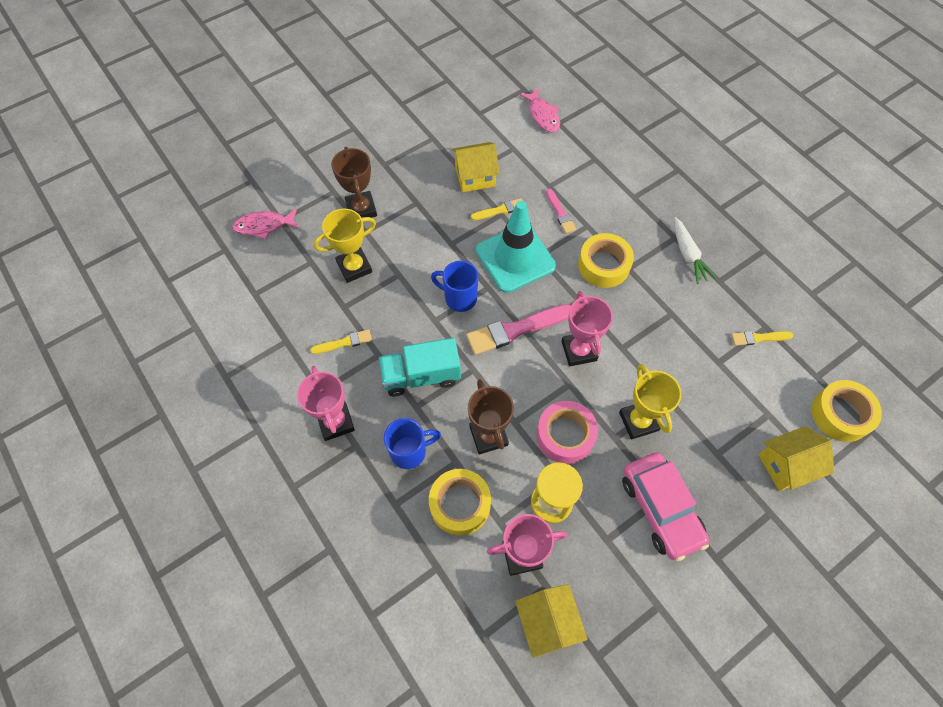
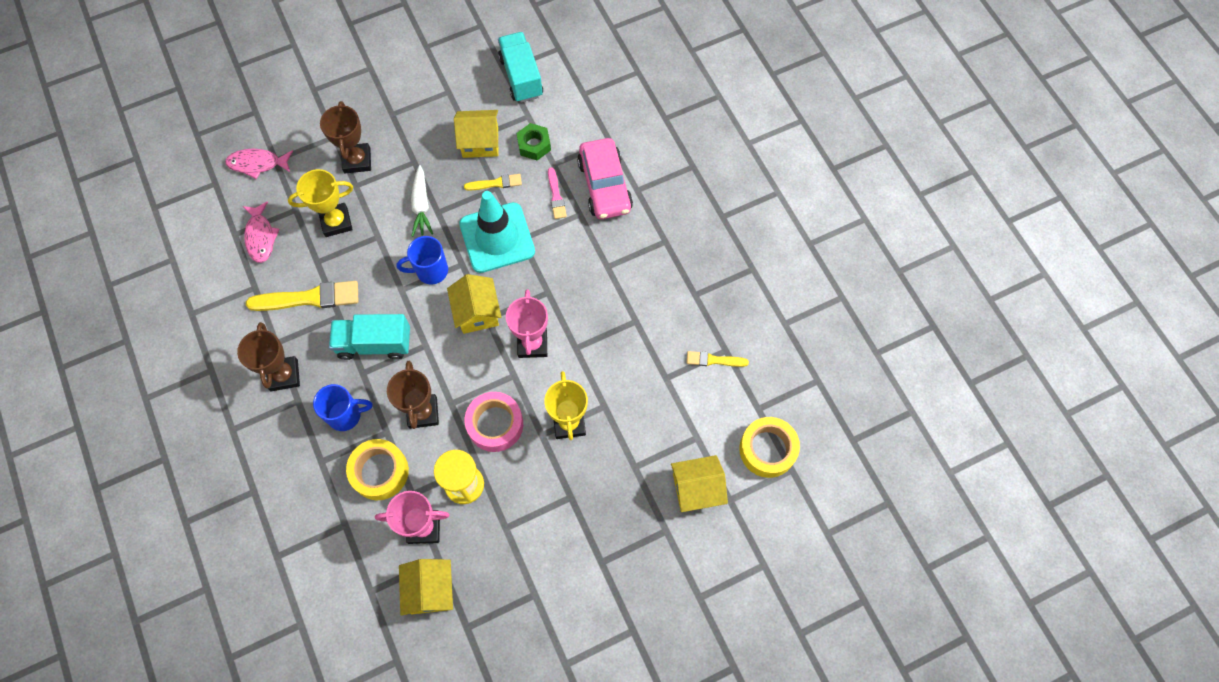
camera: 10 degrees right, 5 degrees up
pink trophy [297,366,355,441] -> brown trophy [237,322,300,391]
yellow brush [310,329,372,354] -> yellow brush [246,281,358,311], size x1.84
blue mug [431,261,479,312] -> blue mug turned 45 degrees counterclockwise [396,236,448,285]
pink brush [466,304,571,355] -> yellow house [447,274,501,334]
pink fish [519,88,560,132] -> pink fish moved to [243,201,280,263]
yellow tape [578,233,634,288] -> none
pink car [622,452,709,561] -> pink car moved to [577,138,633,219]
white carrot [674,217,716,284] -> white carrot moved to [411,165,433,237]
none -> turquoise truck [498,32,543,103]
none -> green nut [516,123,551,161]

